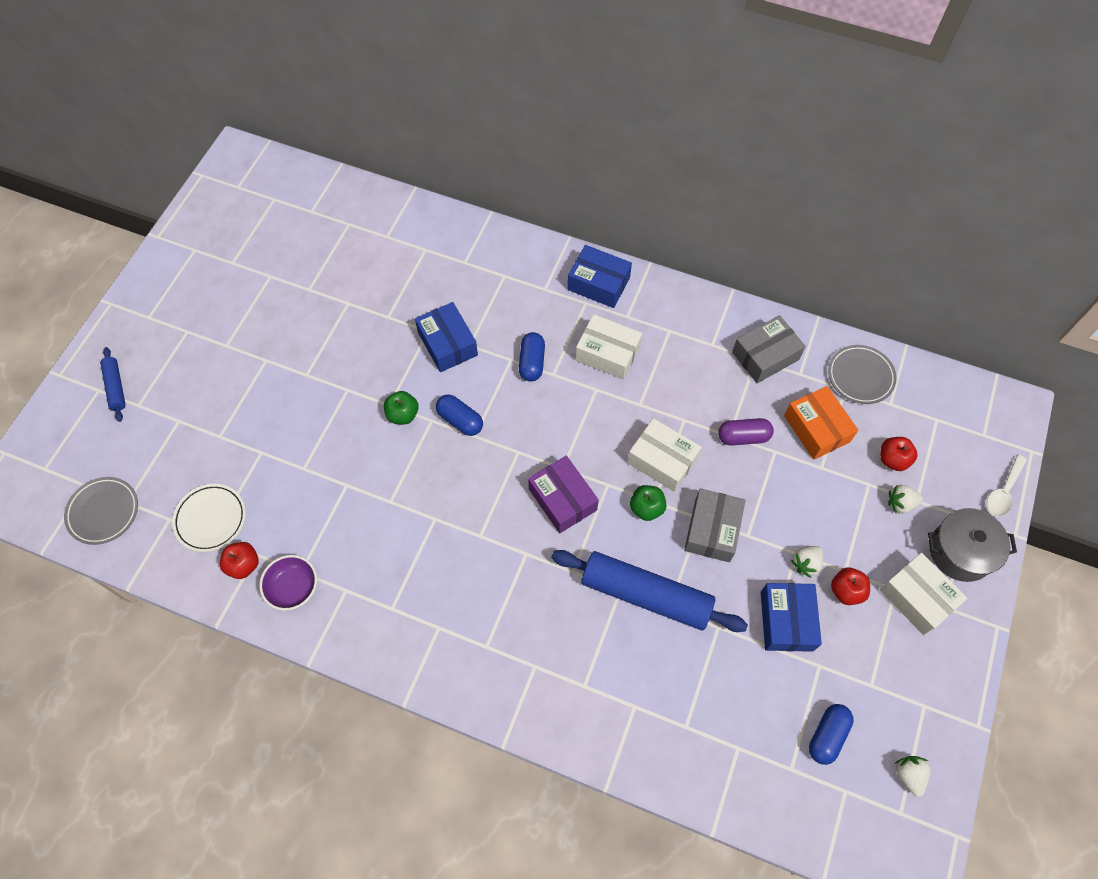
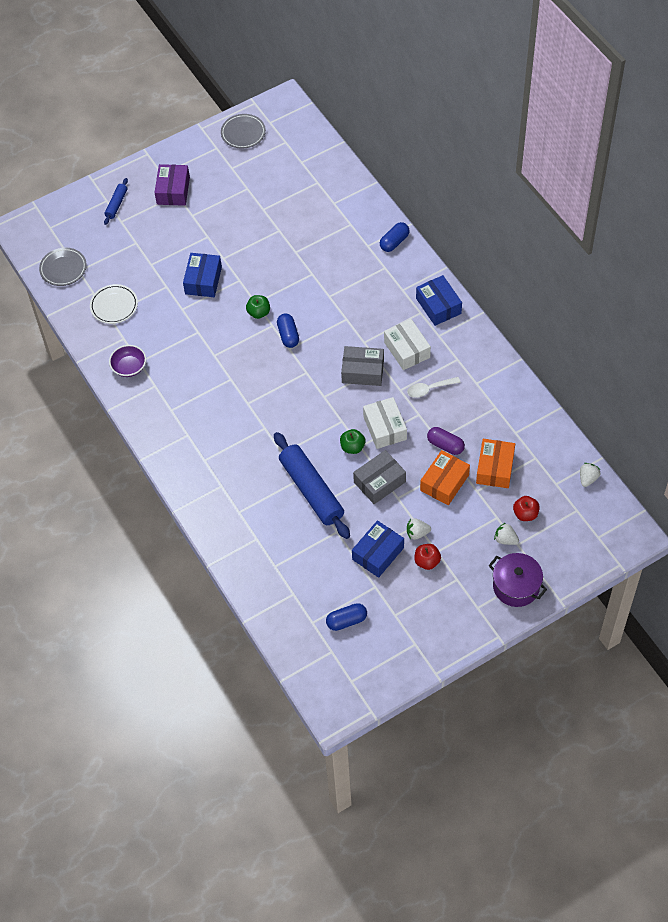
camera: 40 degrees right, 5 degrees down
red apple [220,542,259,579] -> none
blue box [415,302,478,372] -> blue box moved to [183,253,222,297]
blue capsule [519,332,545,381] -> blue capsule moved to [380,222,410,252]
purple box [528,456,599,533] -> purple box moved to [154,164,190,206]
grey box [732,315,806,383] -> grey box moved to [341,346,384,386]
grey plate [828,345,897,404] -> grey plate moved to [221,114,266,149]
white box [879,553,967,635] -> none
white strawberry [894,756,930,797] -> white strawberry moved to [580,463,600,487]
grey pot [928,508,1017,582] -> purple pot [488,553,547,607]
white spoon [987,454,1027,517] -> white spoon moved to [407,377,461,398]
none -> orange box [420,450,470,505]

